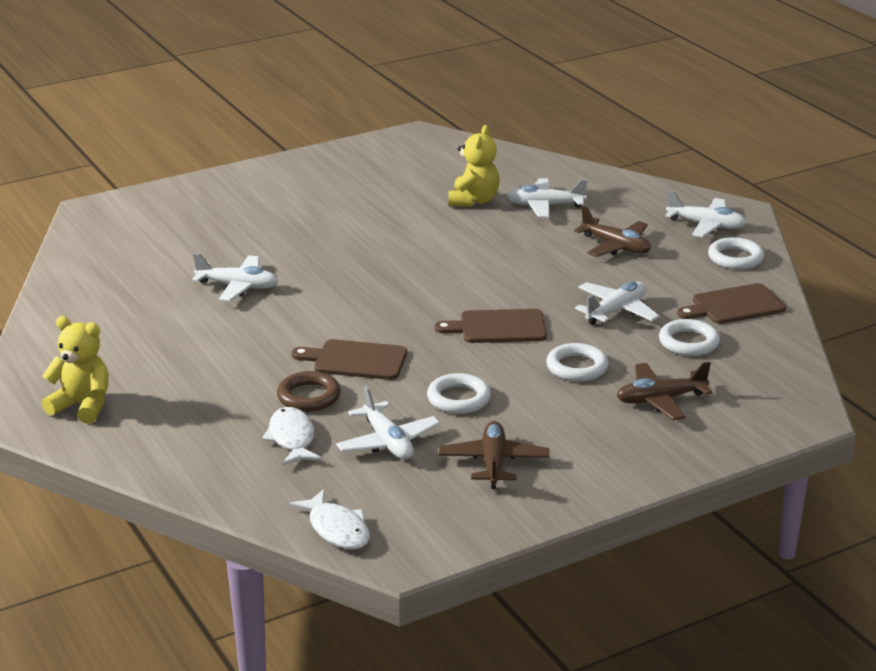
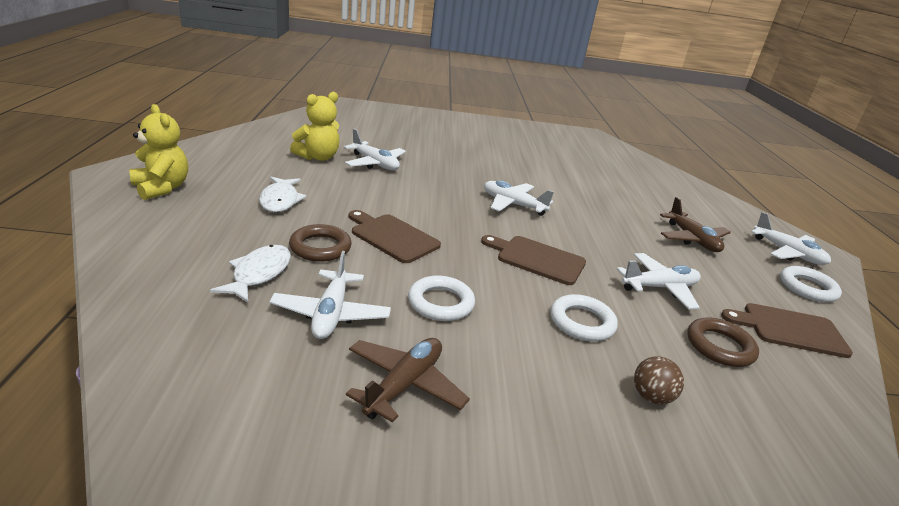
camera: 25 degrees right, 0 degrees up
white fish [289,489,370,549] -> white fish moved to [259,176,306,212]
yellow teddy bear [448,125,500,207] -> yellow teddy bear moved to [290,92,340,161]
white plane [506,178,588,218] -> white plane moved to [484,180,554,216]
brown plane [617,362,713,420] -> brown ball [634,356,684,405]
white ring [659,319,720,356] -> brown ring [688,317,759,367]

